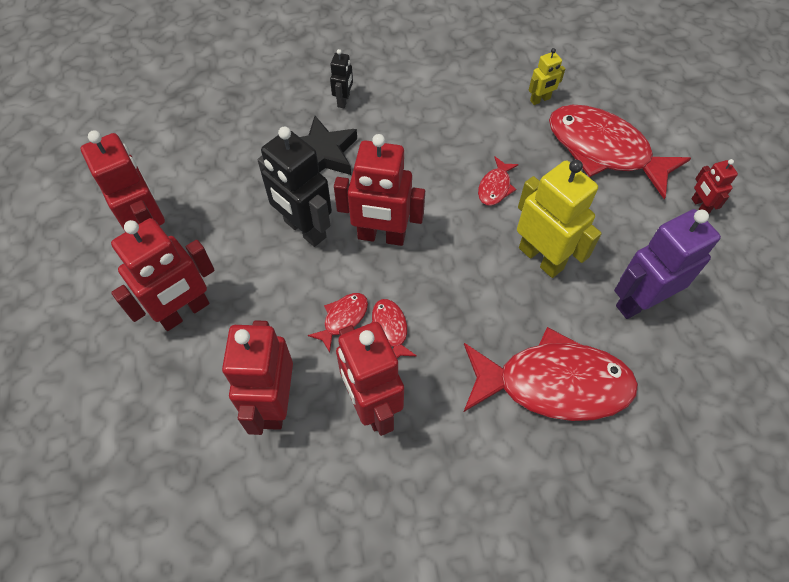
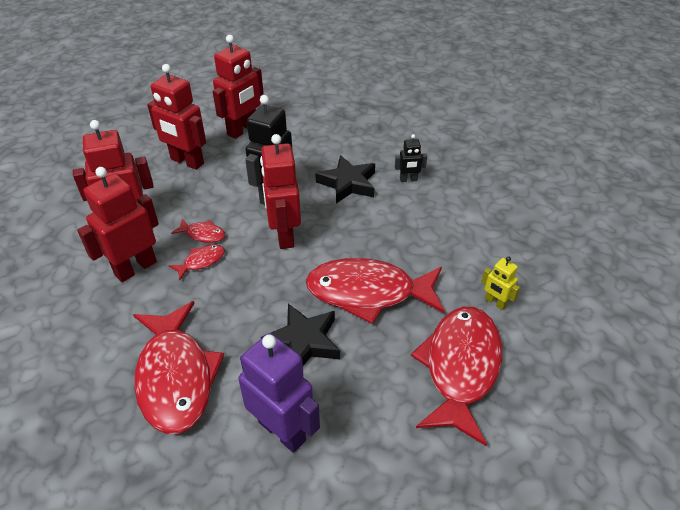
camera: 70 degrees right, 15 degrees down
red fish [478,157,519,206] -> red fish [306,258,445,324], size x2.34
yellow robot [517,160,602,278] -> black star [261,304,340,366]
red robot [691,159,738,214] -> none

